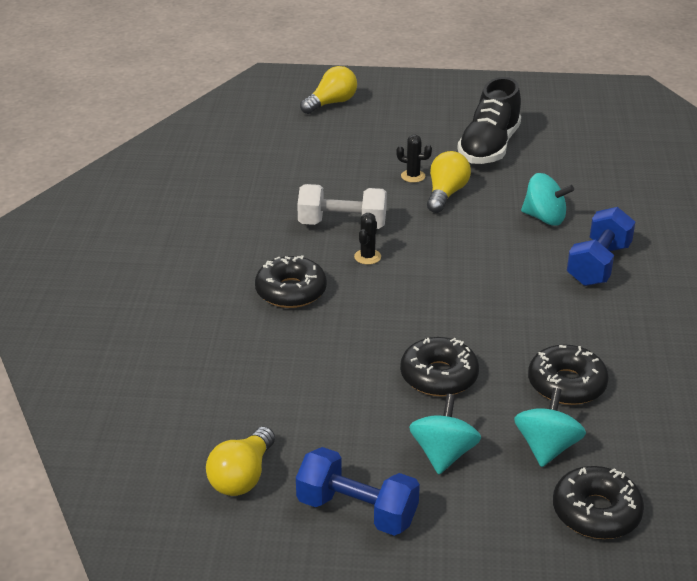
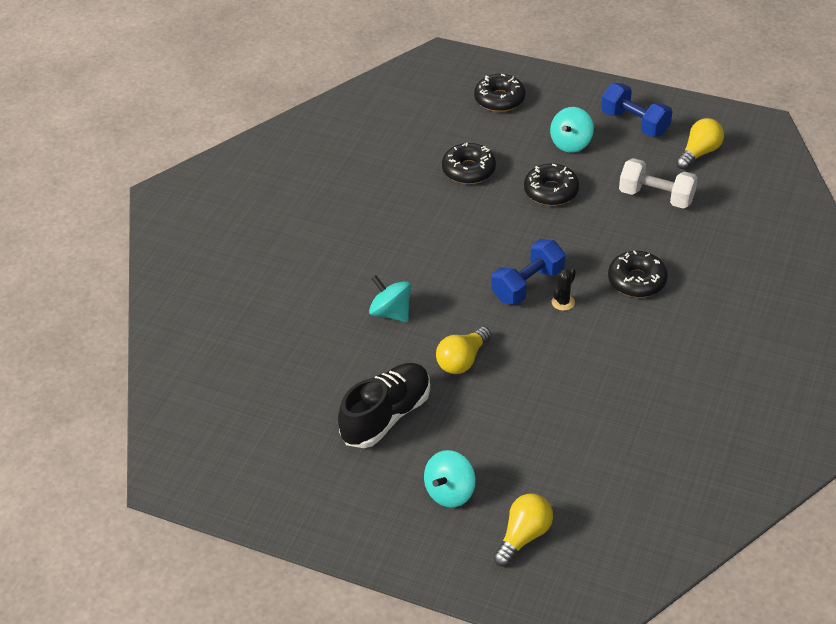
camera: 160 degrees left, 10 degrees up
white dumbbell [297,184,387,229] -> white dumbbell moved to [619,158,698,209]
yellow light bulb [300,66,357,114] -> yellow light bulb turned 150 degrees clockwise [493,494,553,567]
black cactus [396,135,432,183] -> none
turquoise spinning top [514,388,586,467] -> turquoise spinning top moved to [424,450,476,508]
blue dumbbell [567,207,635,286] -> blue dumbbell moved to [492,239,565,305]

